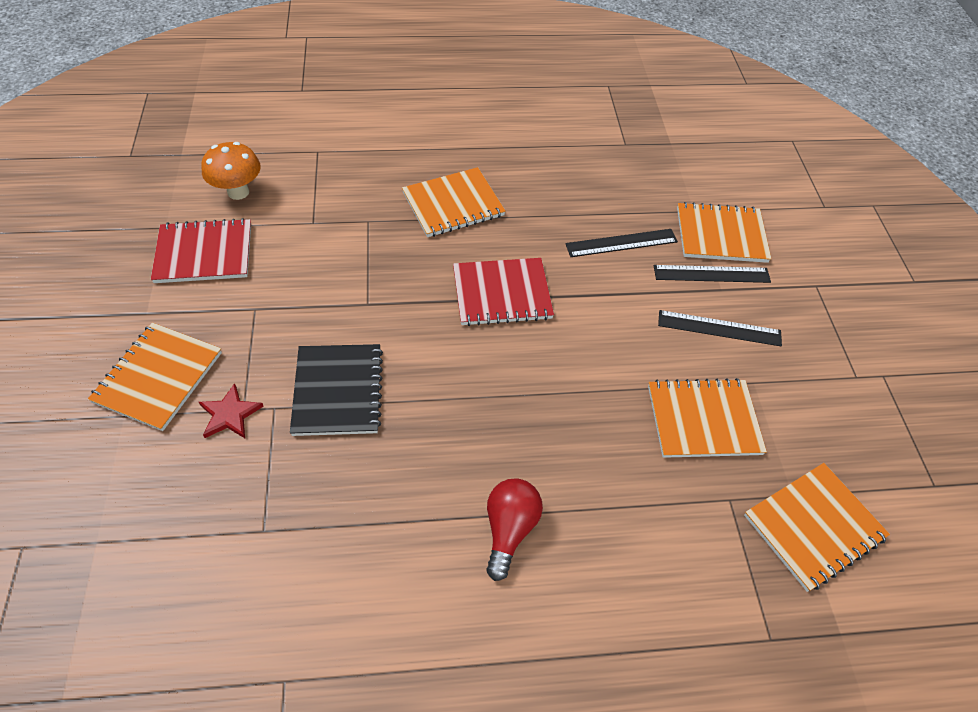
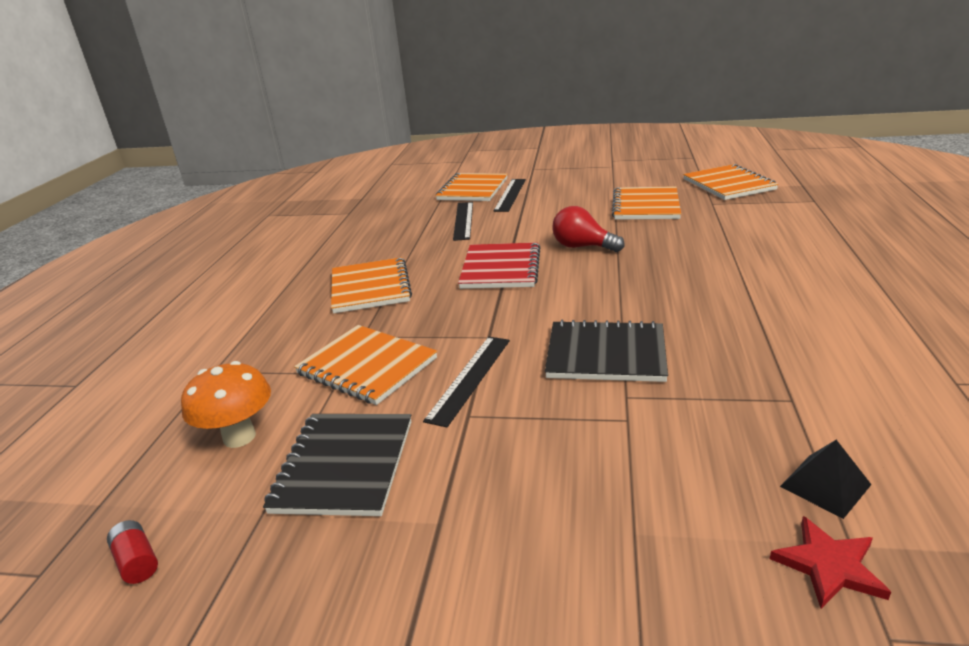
camera: 70 degrees left, 25 degrees down
orange notebook [88,322,222,431] -> orange notebook moved to [294,325,437,405]
red notebook [151,218,251,283] -> black notebook [263,414,411,516]
red star [199,383,264,438] -> red star moved to [770,516,891,609]
red light bulb [486,478,543,581] -> red light bulb moved to [552,206,624,252]
black ruler [658,310,782,346] -> black ruler moved to [423,337,510,427]
none -> red battery [107,520,158,584]
none -> black pyramid [780,440,871,519]

